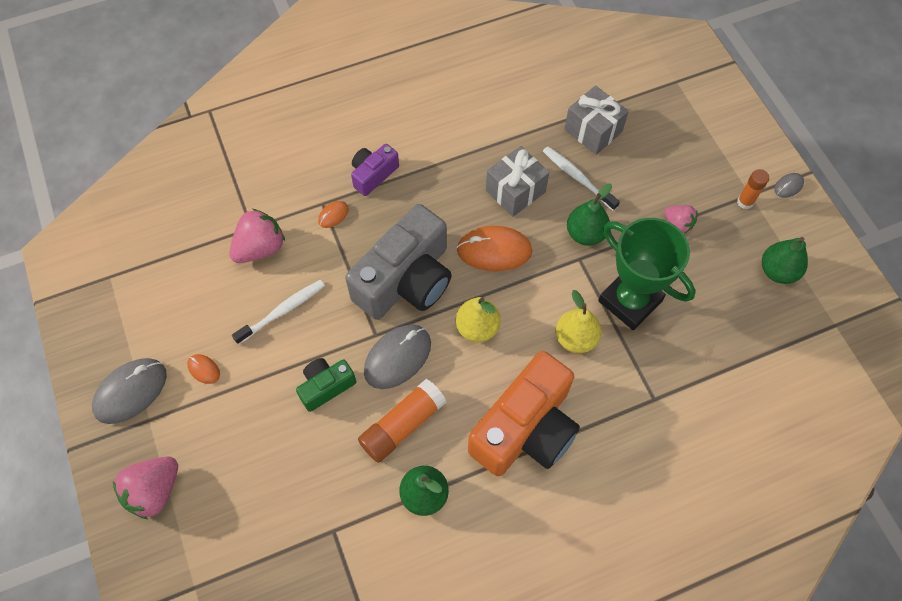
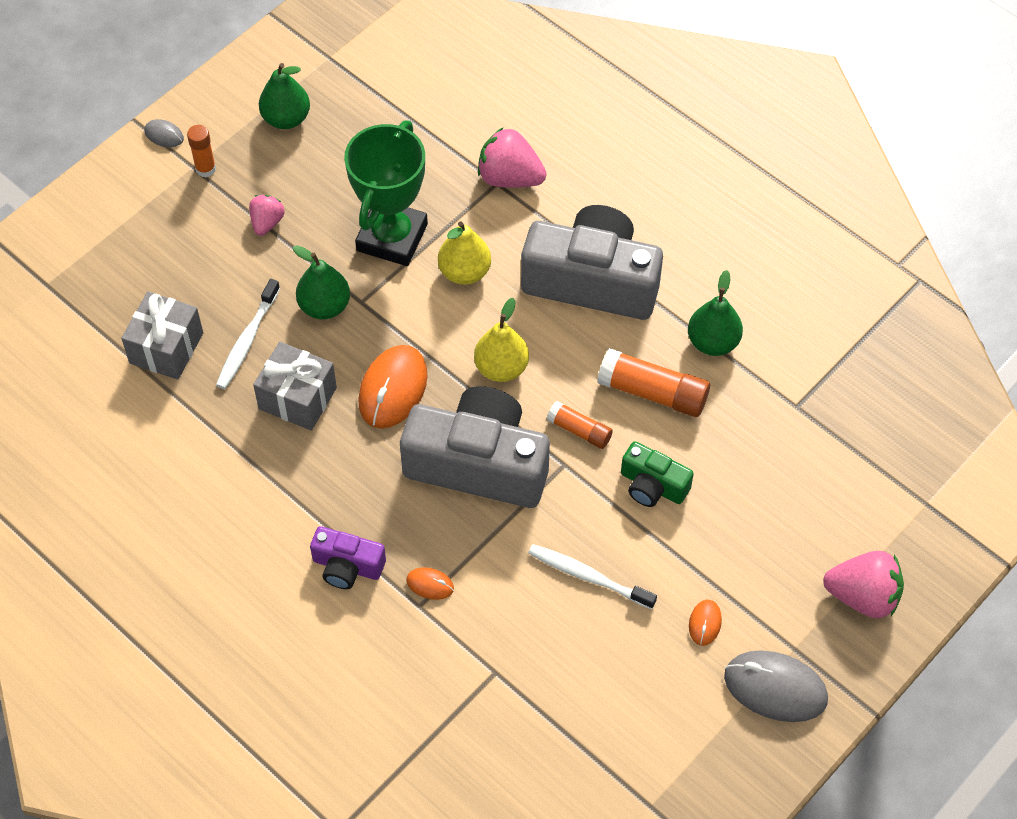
camera: 115 degrees left, 5 degrees down
pink strawberry [229,209,285,263] -> pink strawberry moved to [478,128,547,187]
grey mouse [364,324,431,389] -> orange glue stick [547,401,613,449]
orange mouse [457,226,532,271] -> orange mouse turned 45 degrees clockwise [358,345,428,429]
orange camera [468,351,580,476] -> grey camera [521,205,663,320]

